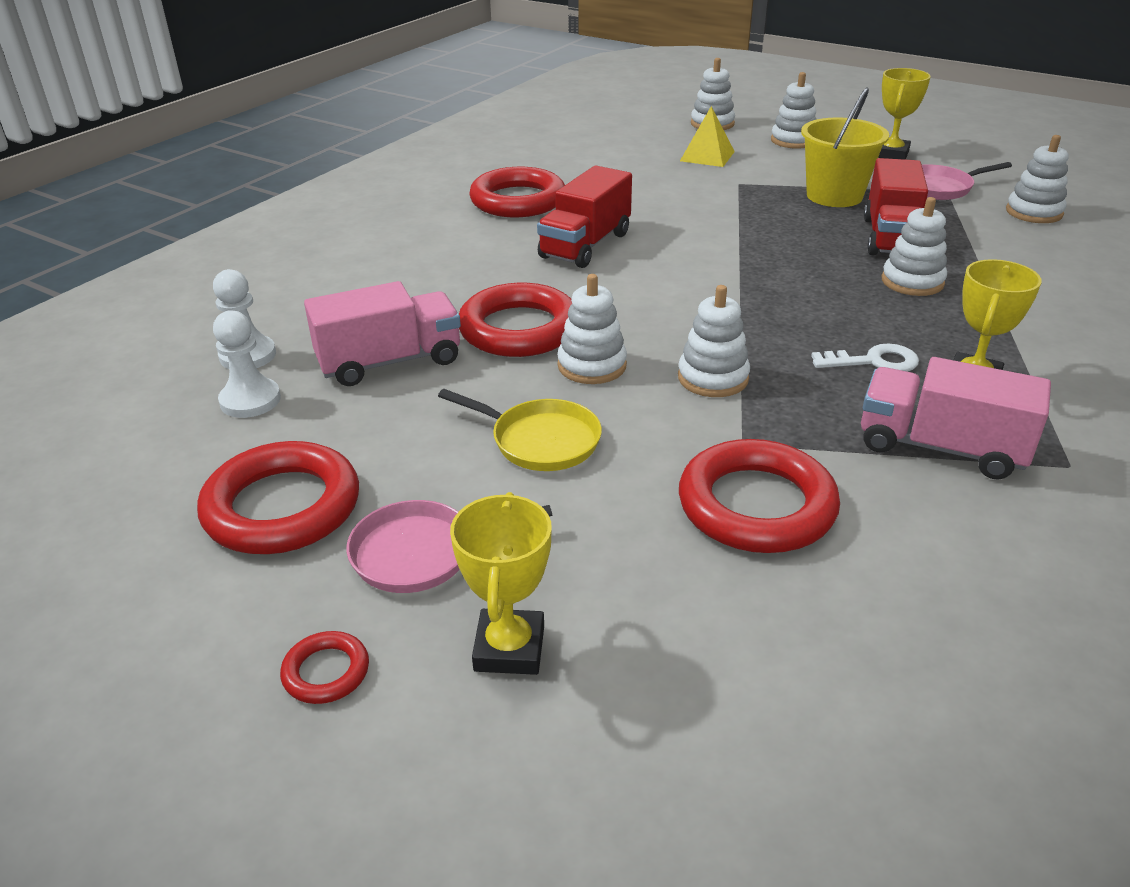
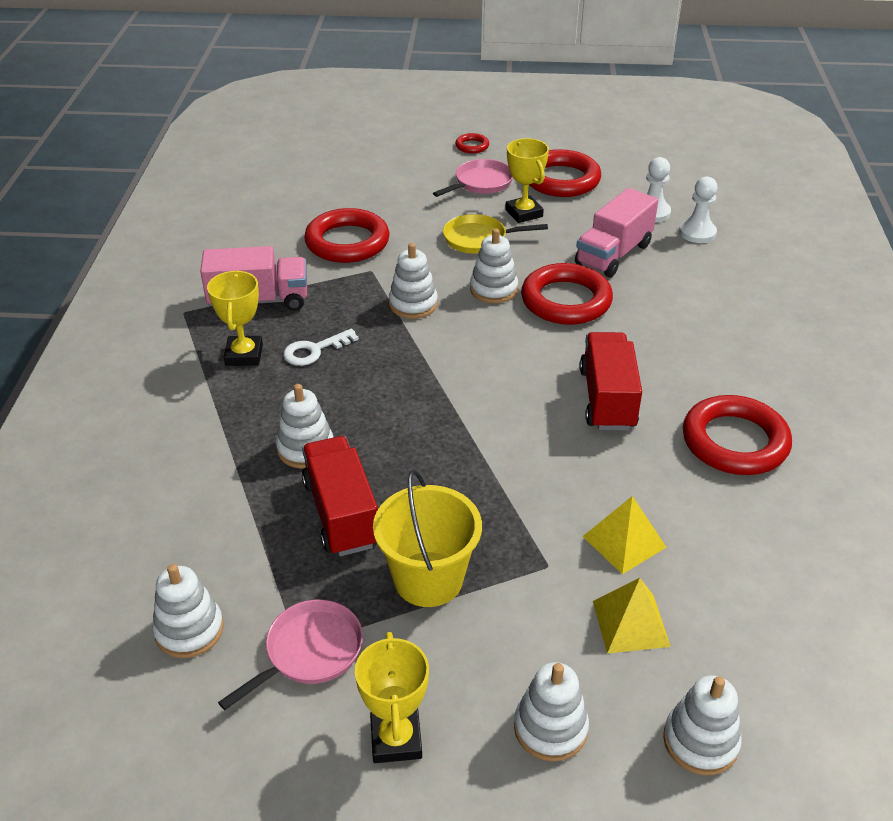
camera: 150 degrees right, 5 degrees up
yellow trophy [450,492,552,675] -> yellow trophy moved to [505,138,549,223]
none -> yellow pyramid [582,496,666,574]

